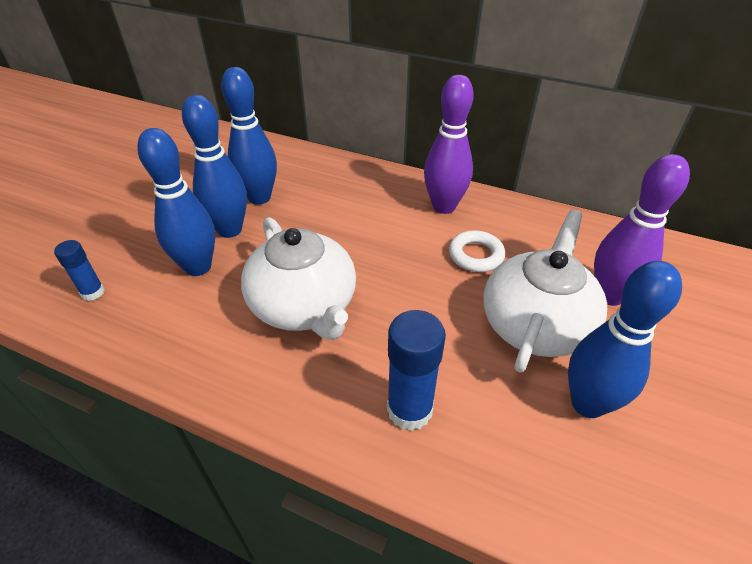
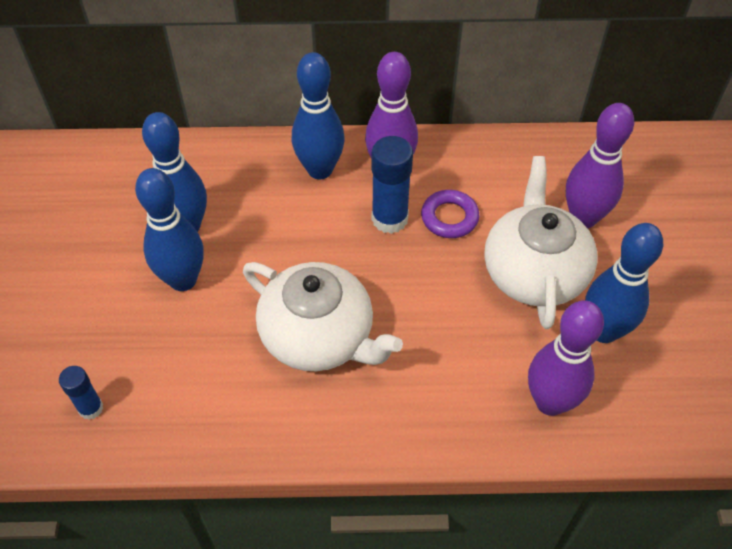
camera: 25 degrees left, 10 degrees up
blue bowling pin [137,128,215,276] -> blue bowling pin moved to [292,52,345,179]
blue glue stick [387,310,446,431] -> blue glue stick moved to [371,136,413,234]
white ring [449,230,505,272] -> purple ring [421,190,479,238]
none -> purple bowling pin [528,300,604,416]

